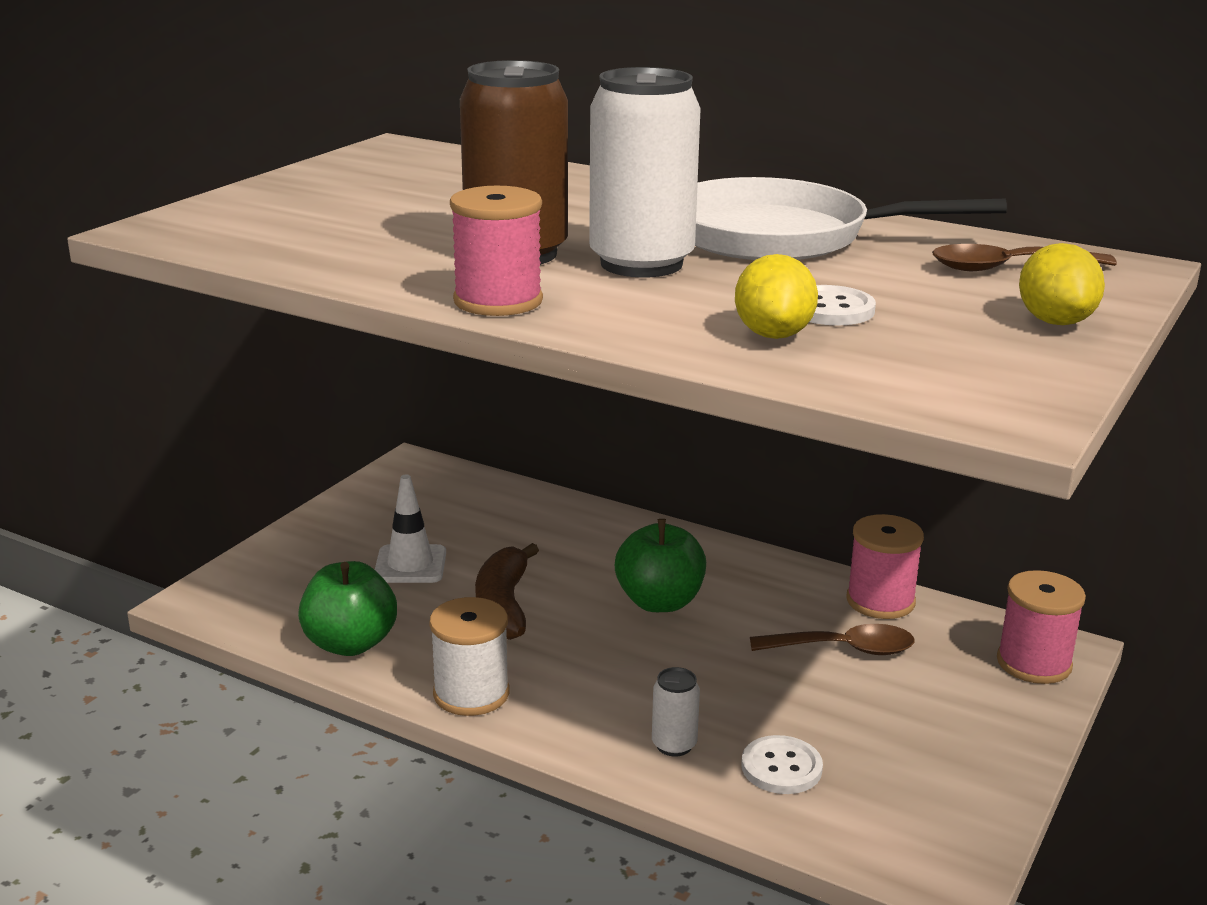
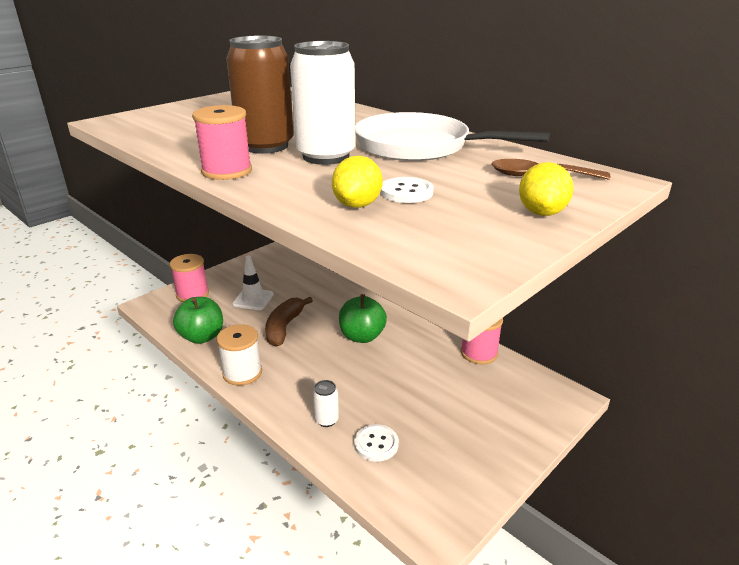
camera: 15 degrees right, 5 degrees up
brown spoon [750,624,915,655] -> none
pink spool [997,570,1086,684] -> pink spool moved to [170,254,209,302]

